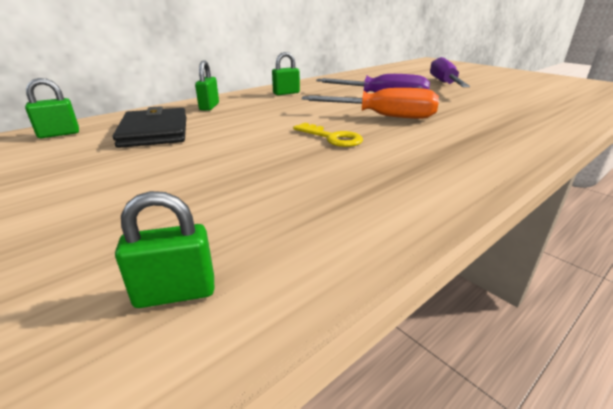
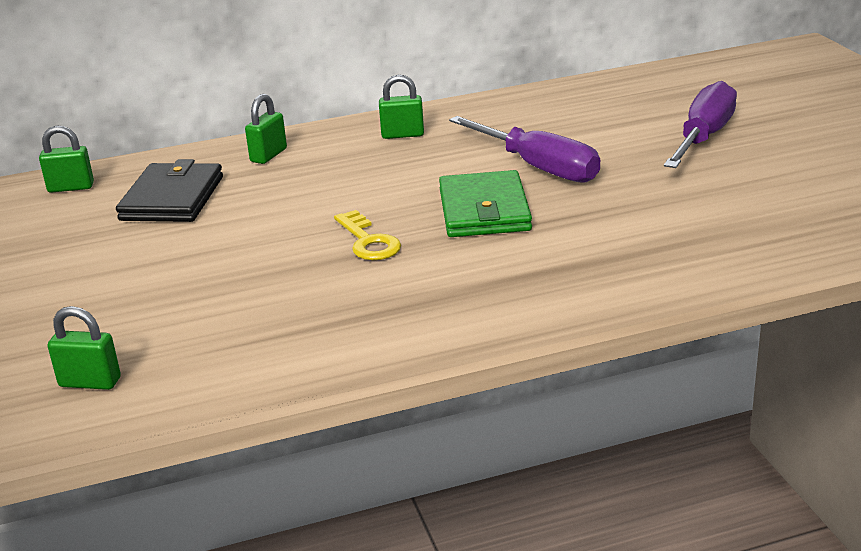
camera: 25 degrees right, 0 degrees up
orange screwdriver [301,88,439,119] -> green wallet [439,170,532,237]

